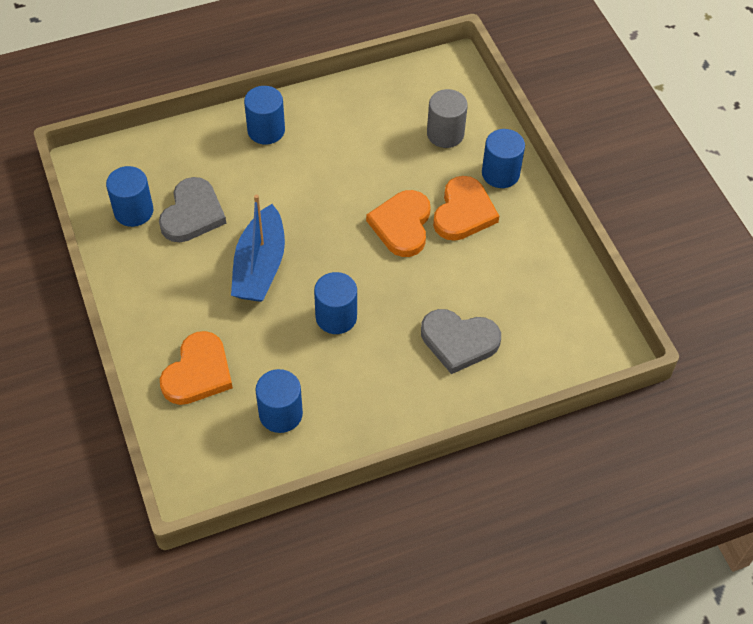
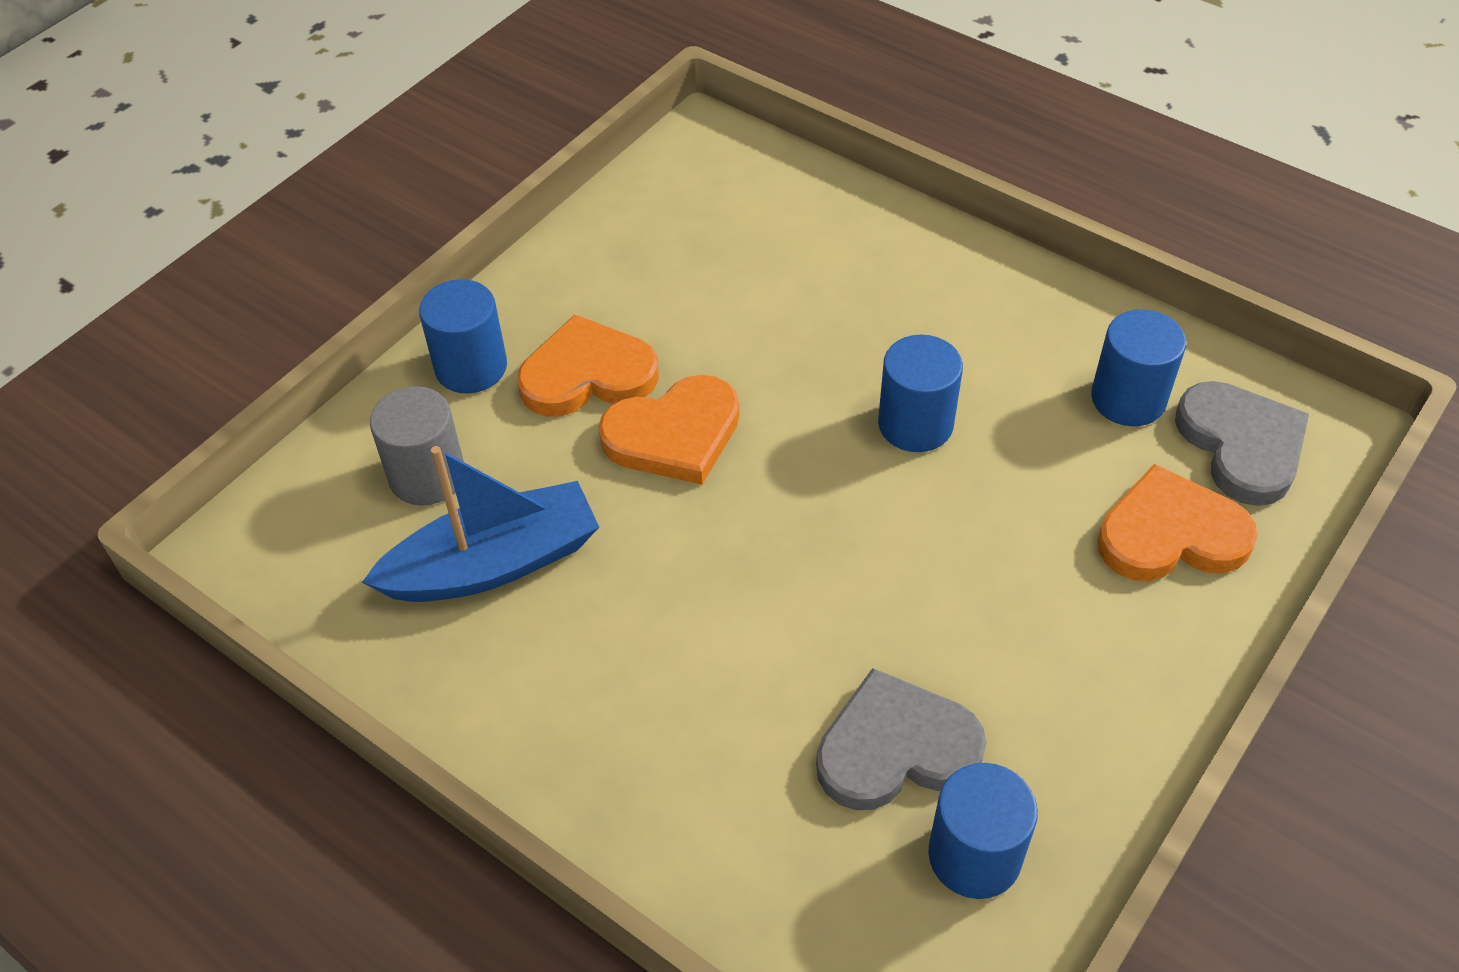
camera: 120 degrees left, 5 degrees down
blue boat [231,194,285,302] -> blue boat moved to [362,446,599,602]
blue cylinder [244,86,285,145] -> none
grey heart [421,309,501,374] -> grey heart moved to [1175,381,1309,506]

